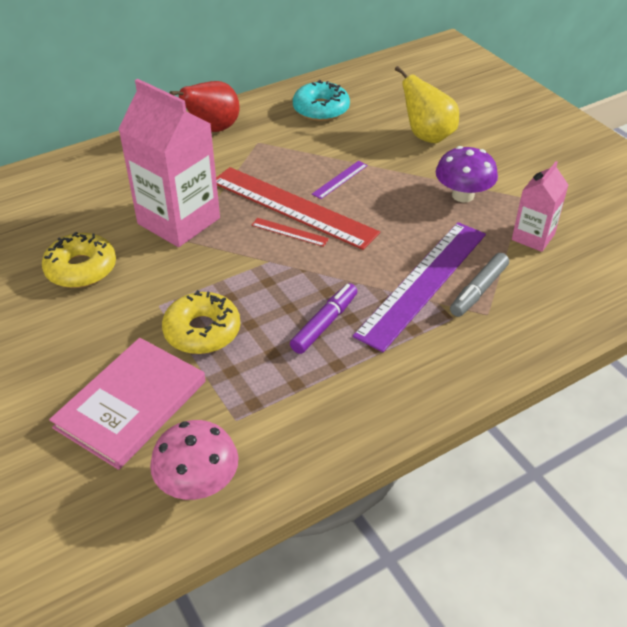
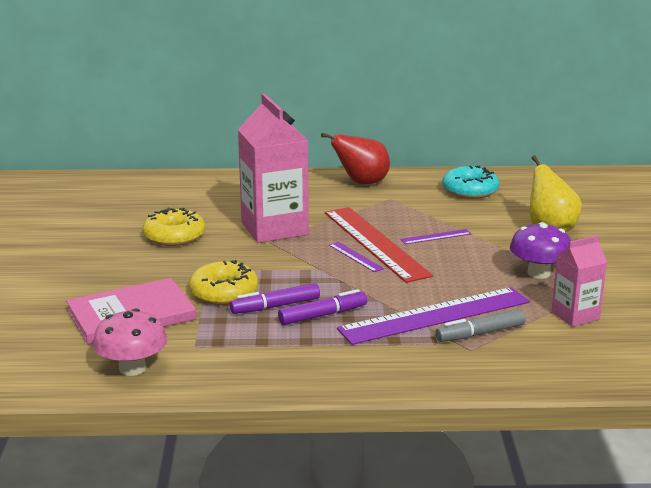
camera: 30 degrees right, 20 degrees down
red ruler [252,218,329,247] -> purple ruler [329,242,384,272]
none -> purple marker [230,283,320,314]

